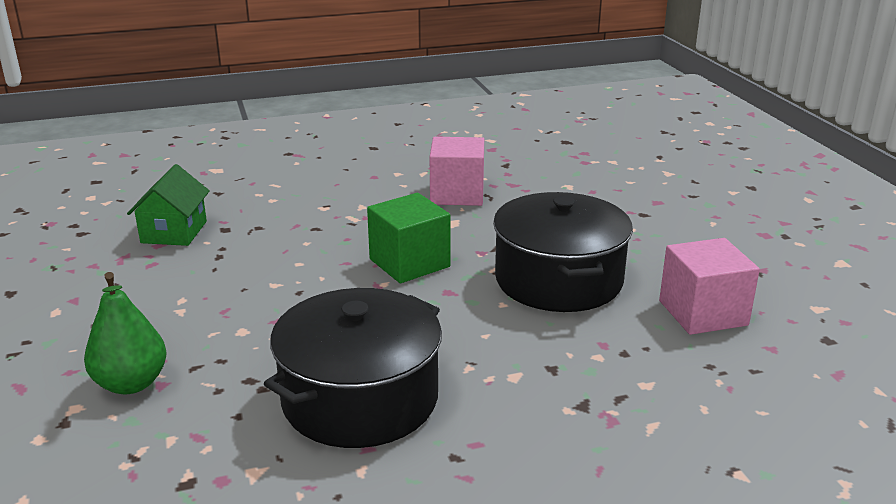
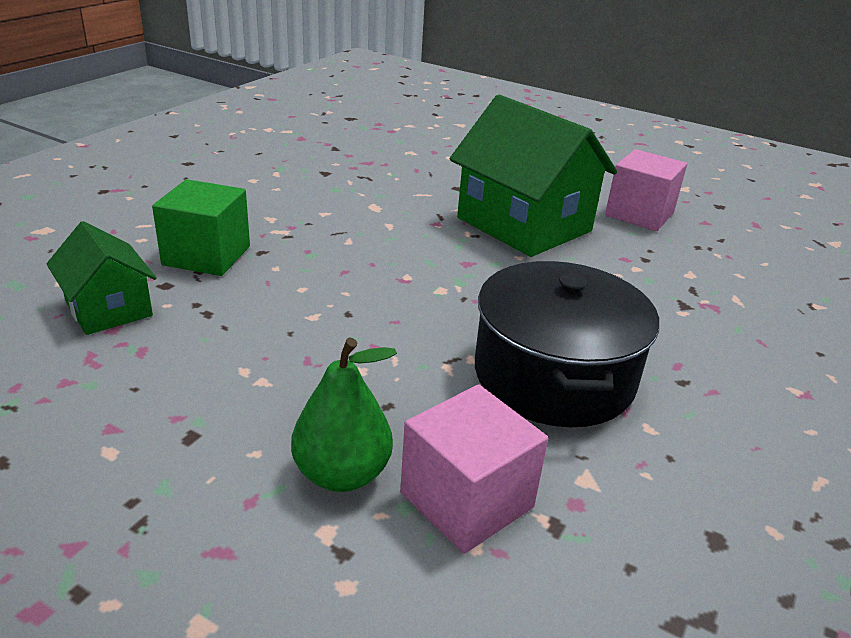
camera: 45 degrees left, 5 degrees up
green cube [367,193,450,283] -> green cube moved to [152,179,250,276]
pink cube [430,137,484,206] -> pink cube moved to [400,384,549,554]
black pot [493,192,633,312] -> green house [450,95,617,257]

